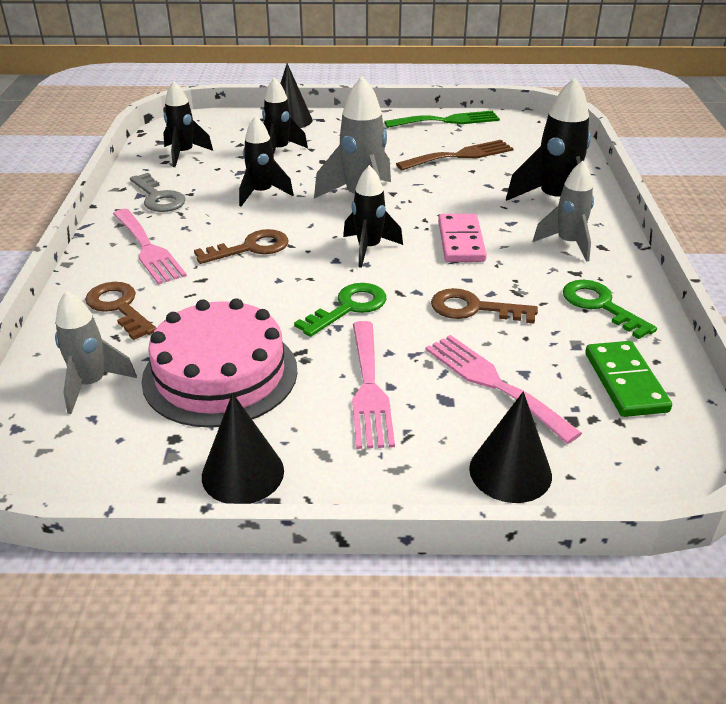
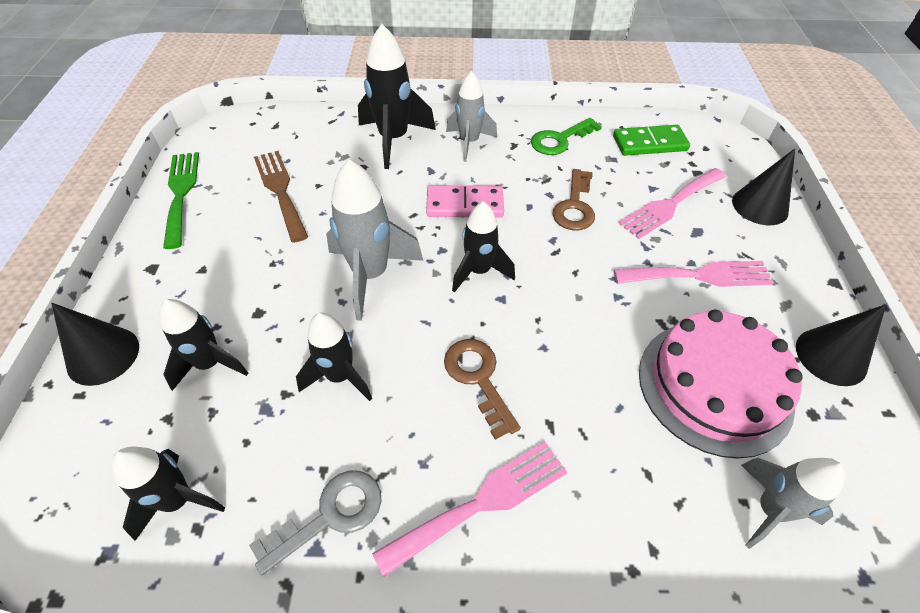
camera: 90 degrees left, 15 degrees up
brown key [85,282,156,340] -> none
green key [294,283,386,337] -> none

